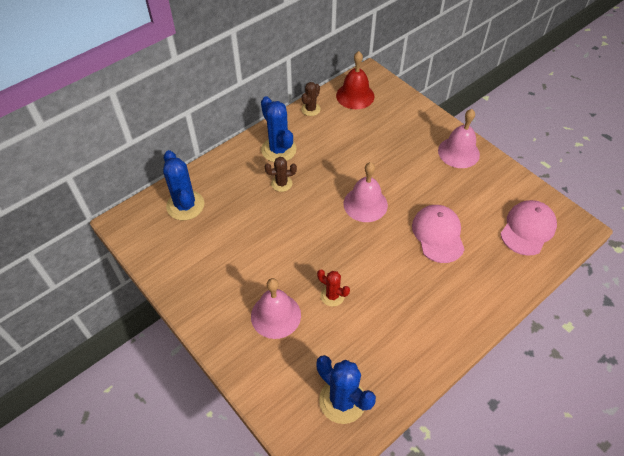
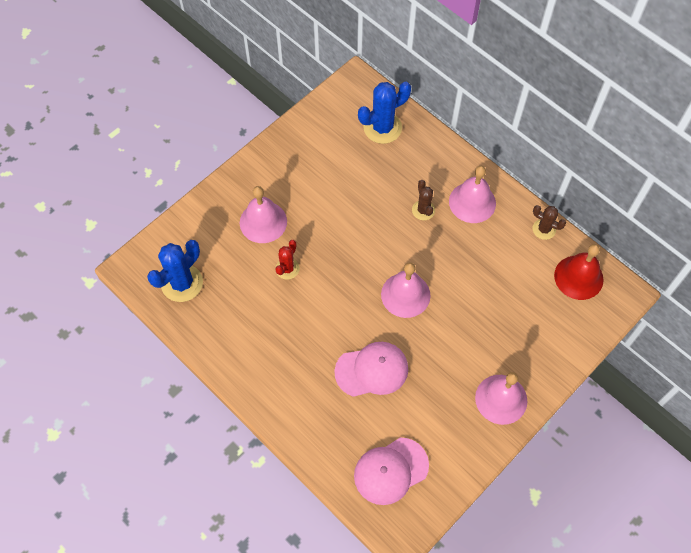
camera: 85 degrees right, 10 degrees up
blue cactus [261,96,297,162] -> pink bell [449,166,496,223]
pink cap [500,200,557,256] -> pink cap turned 120 degrees clockwise [354,437,429,505]

